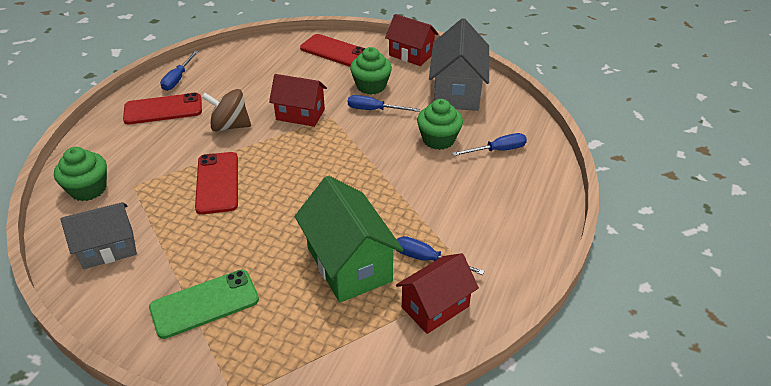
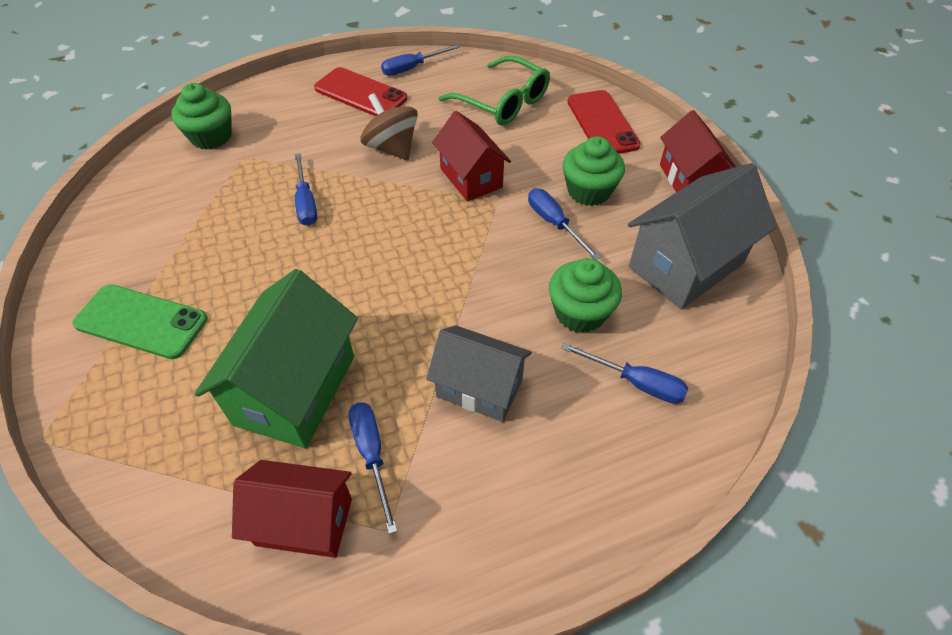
camera: 45 degrees right, 10 degrees up
grey house [61,202,137,269] -> grey house moved to [426,326,532,422]
red phone [195,152,238,214] -> blue screwdriver [295,153,317,226]
none -> green glasses [439,56,550,126]

